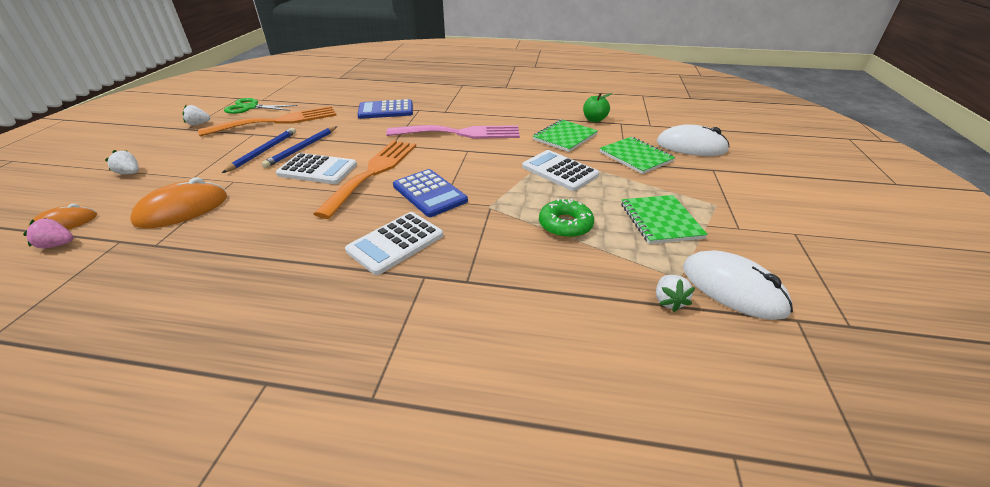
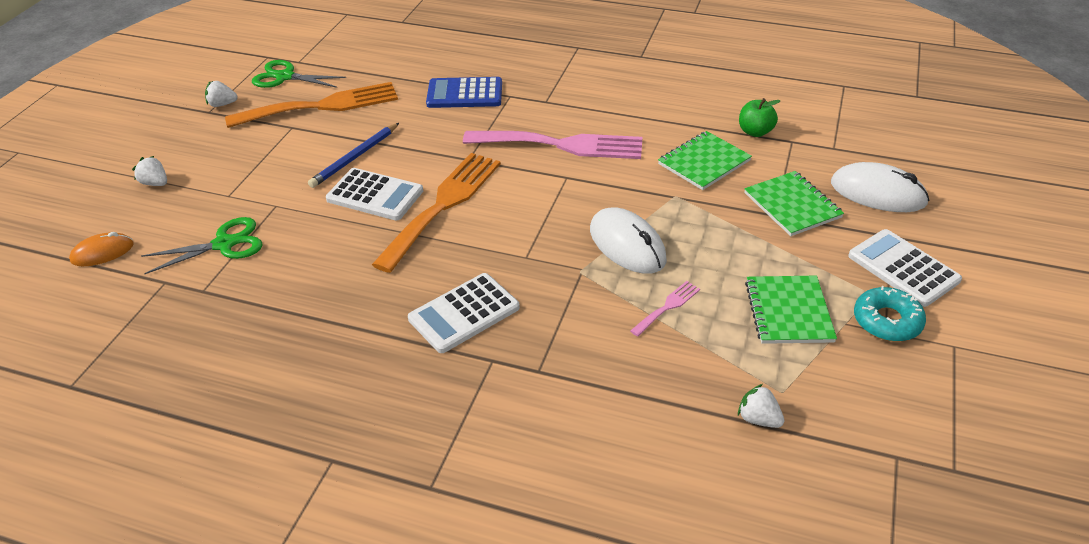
camera: 10 degrees right, 5 degrees up
pink strawberry [23,218,73,248] -> none
orange mouse [130,177,227,229] -> green scissors [141,217,263,274]
blue pencil [222,128,296,173] -> none
blue calculator [393,169,468,217] -> none
white calculator [522,150,599,191] -> white calculator moved to [848,229,962,307]
green donut [539,198,594,238] -> pink fork [630,281,700,337]
white strawberry [656,275,695,312] -> white strawberry turned 120 degrees clockwise [738,384,784,428]
white mouse [683,250,793,320] -> white mouse moved to [590,208,667,274]
none -> turquoise donut [854,286,926,341]

